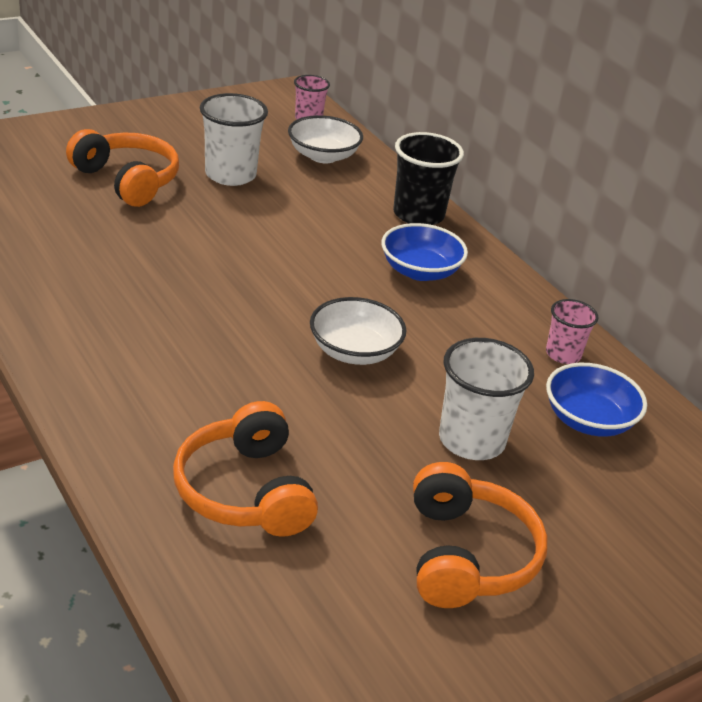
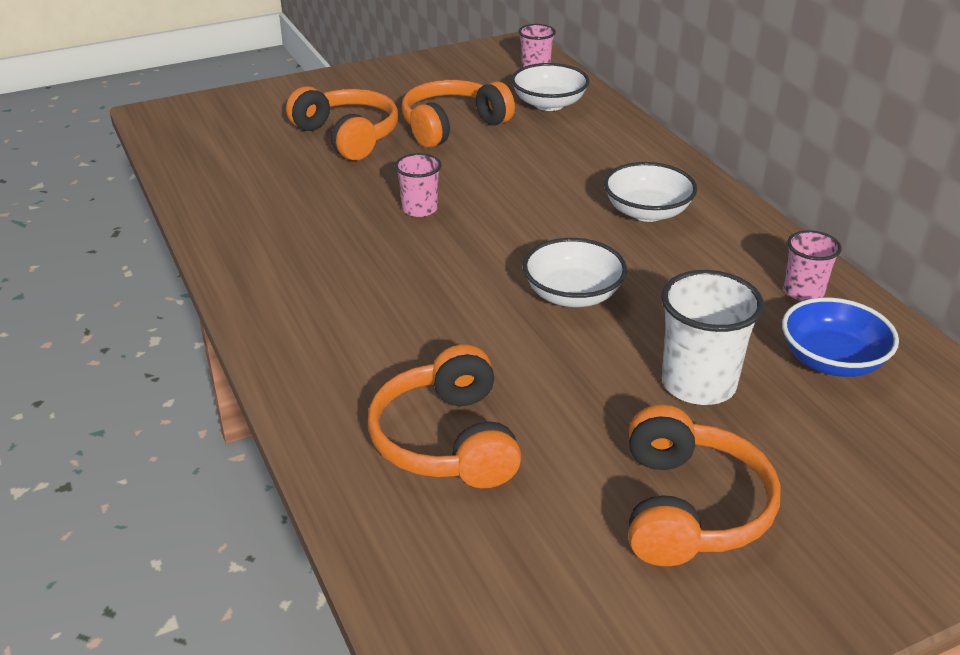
camera: 10 degrees right, 0 degrees up
white cup [200,93,268,186] -> orange headphones [401,80,515,148]
blue bowl [381,223,468,281] -> white bowl [604,162,697,222]
black cup [393,132,464,225] -> none
none -> pink cup [395,153,442,217]

